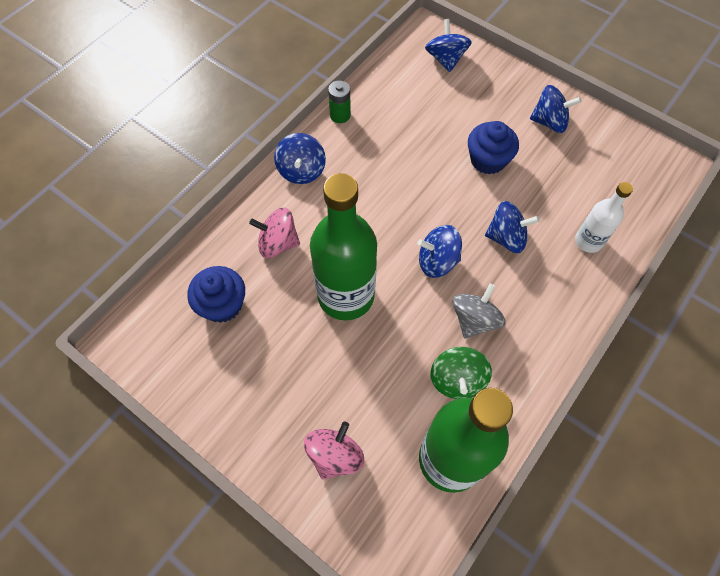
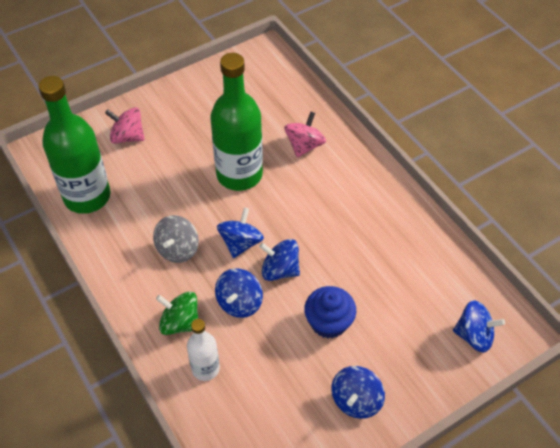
camera: 110 degrees right, 10 degrees down
blue cupcake [187,266,245,323] -> none
blue spinning top [274,133,326,184] -> blue spinning top moved to [259,239,300,281]
pink spinning top [304,421,364,480] -> pink spinning top turned 150 degrees clockwise [105,107,145,144]
green battery [328,81,351,123] -> none
green spinning top [431,347,492,399] -> green spinning top moved to [156,292,198,335]
grey spinning top [452,283,505,338] -> grey spinning top turned 60 degrees clockwise [153,215,199,263]

